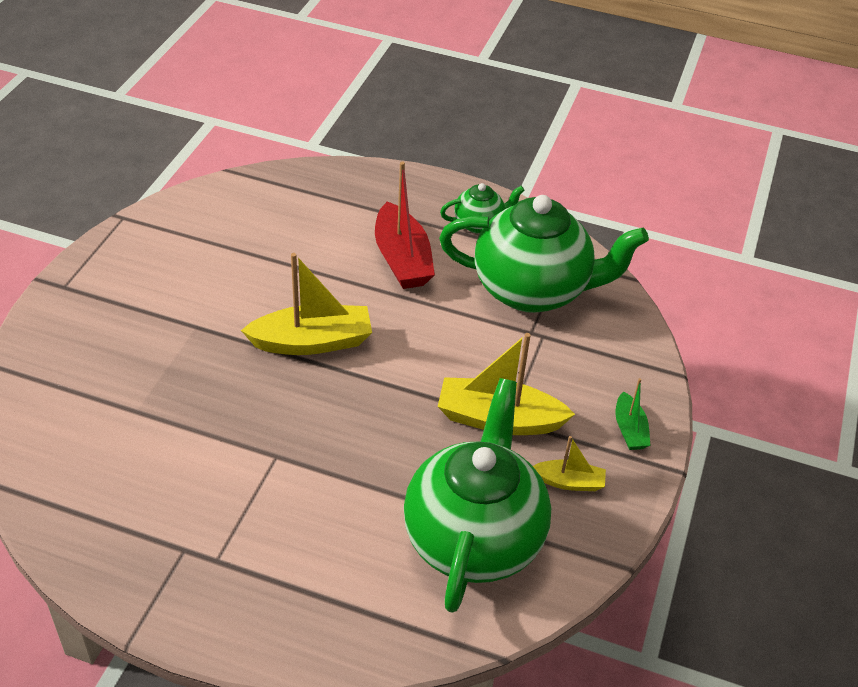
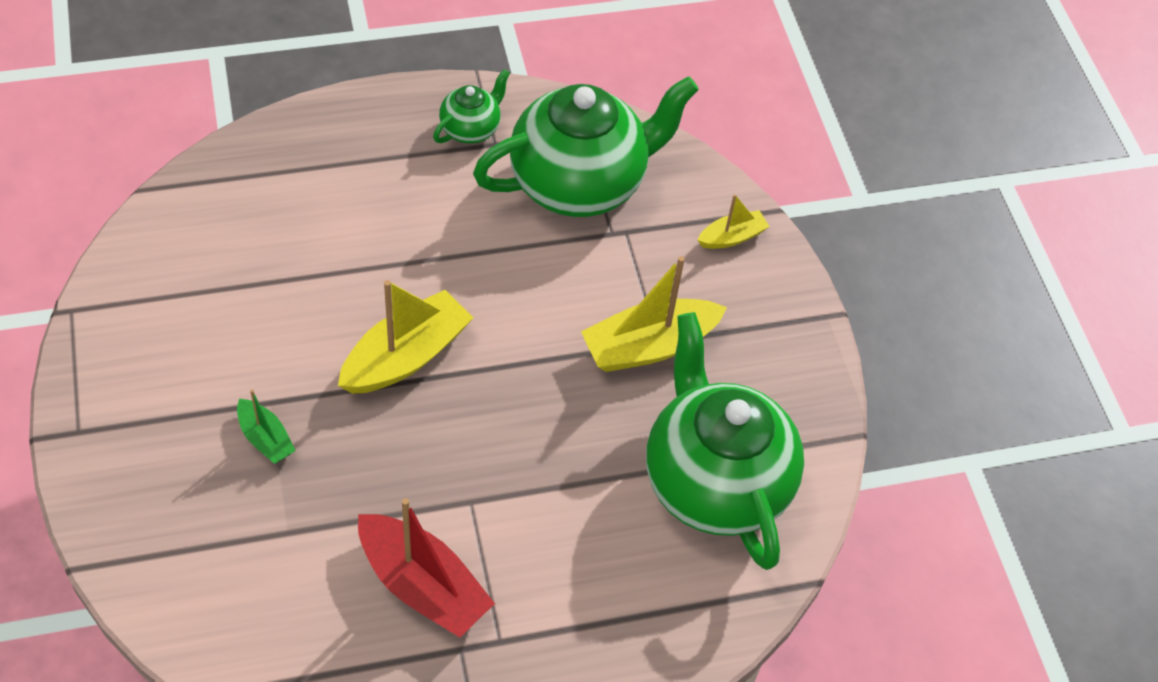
camera: 35 degrees left, 10 degrees up
red boat [375,162,435,289] -> red boat moved to [358,498,495,638]
yellow boat [533,436,606,491] -> yellow boat moved to [698,194,770,249]
green boat [615,378,651,450] -> green boat moved to [237,389,296,464]

